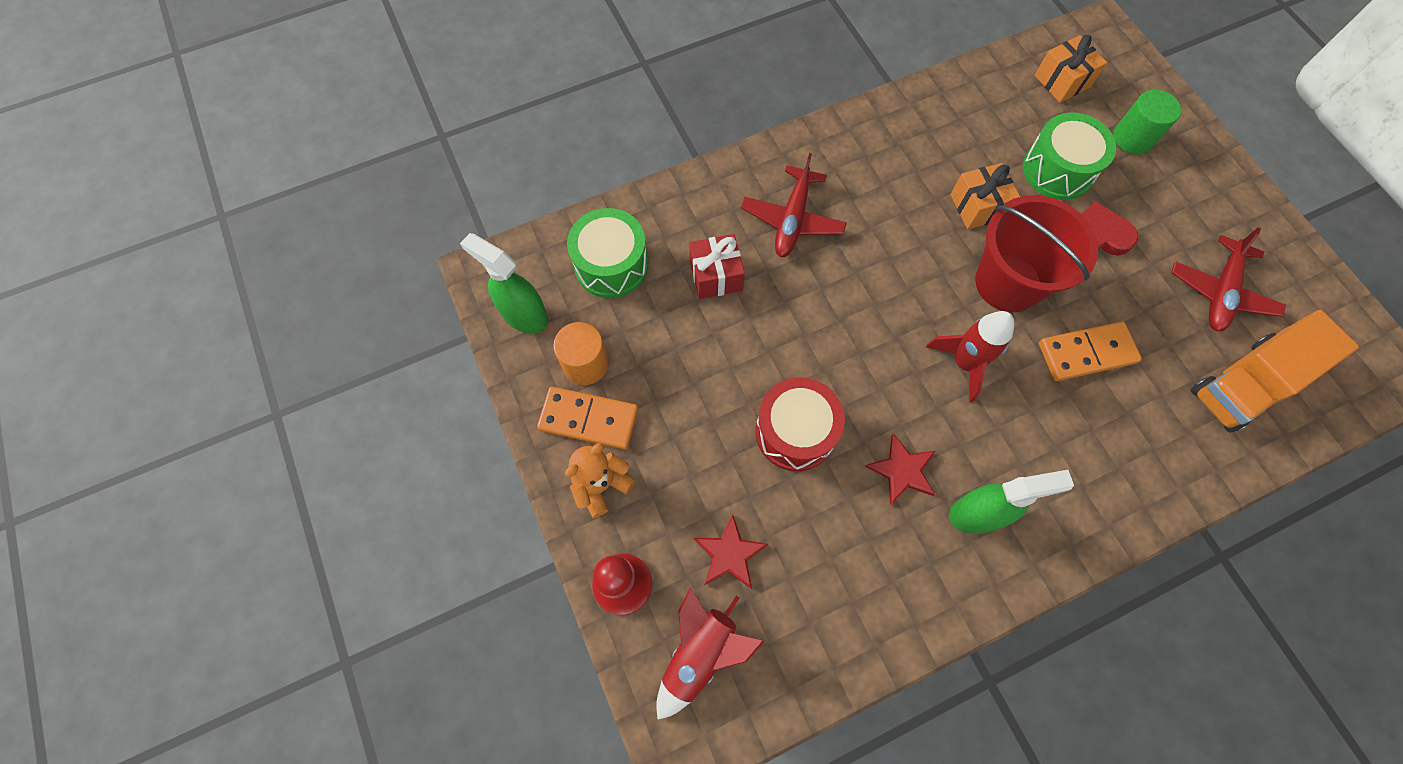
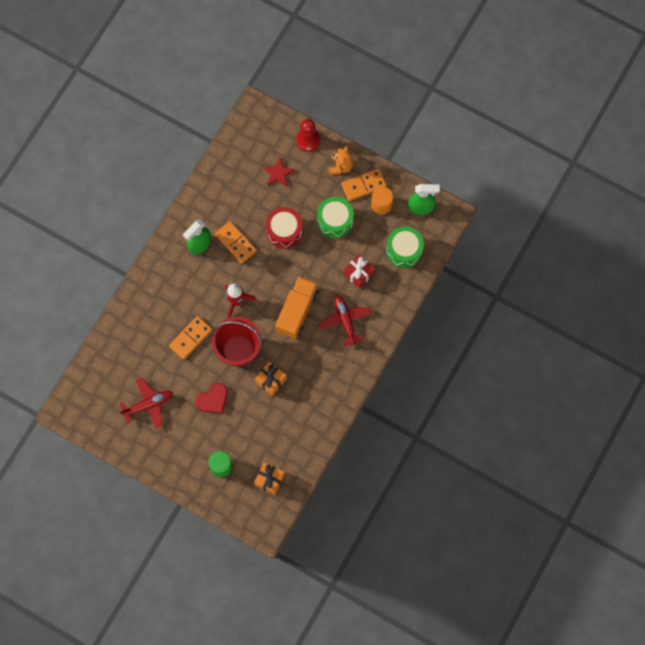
camera: 145 degrees right, 5 degrees up
red rocket [656,587,764,720] -> none
red star [865,433,936,505] -> orange domino [215,221,257,264]
green drum [1023,113,1116,200] -> green drum moved to [317,197,354,238]
red plane [1171,227,1286,331] -> red plane turned 75 degrees clockwise [120,378,173,429]
orange truck [1191,310,1359,433] -> orange truck moved to [275,276,319,339]

